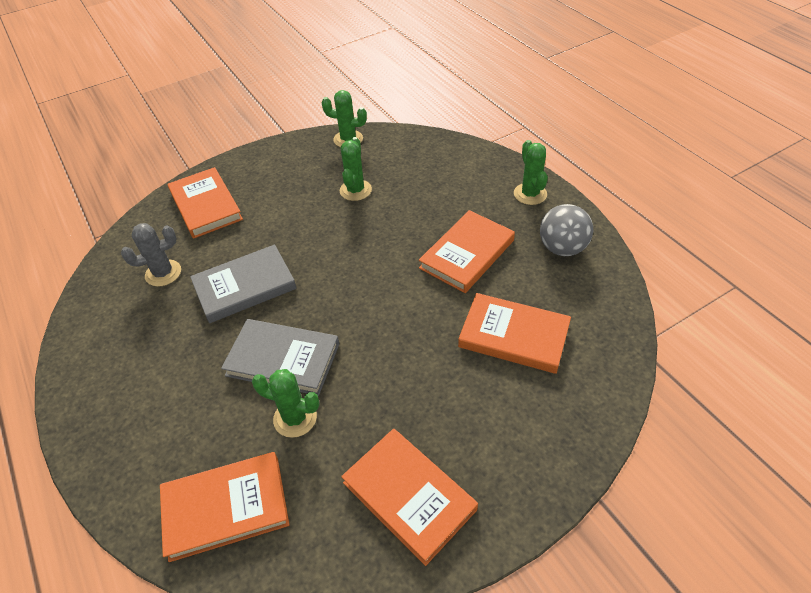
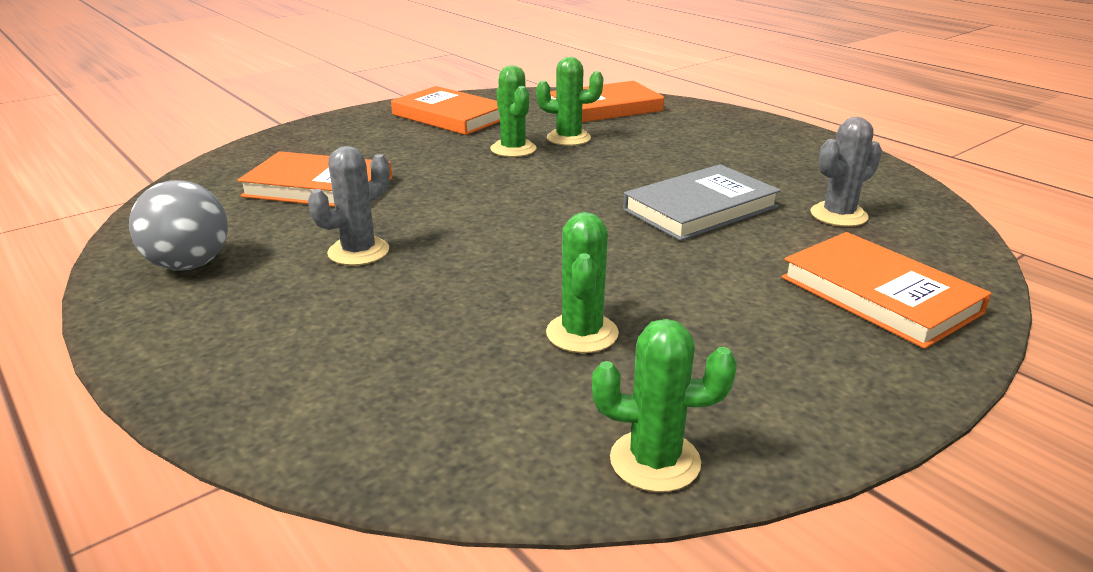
camera: 170 degrees right, 20 degrees down
grey book [221,319,339,396] -> none
orange book [419,210,515,293] -> grey cactus [308,146,390,266]
green cactus [514,140,548,205] -> green cactus moved to [490,65,536,157]

